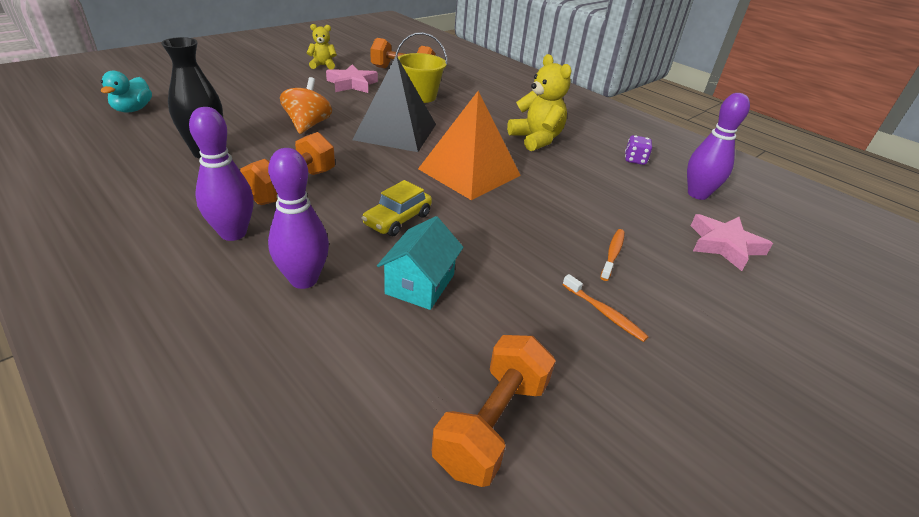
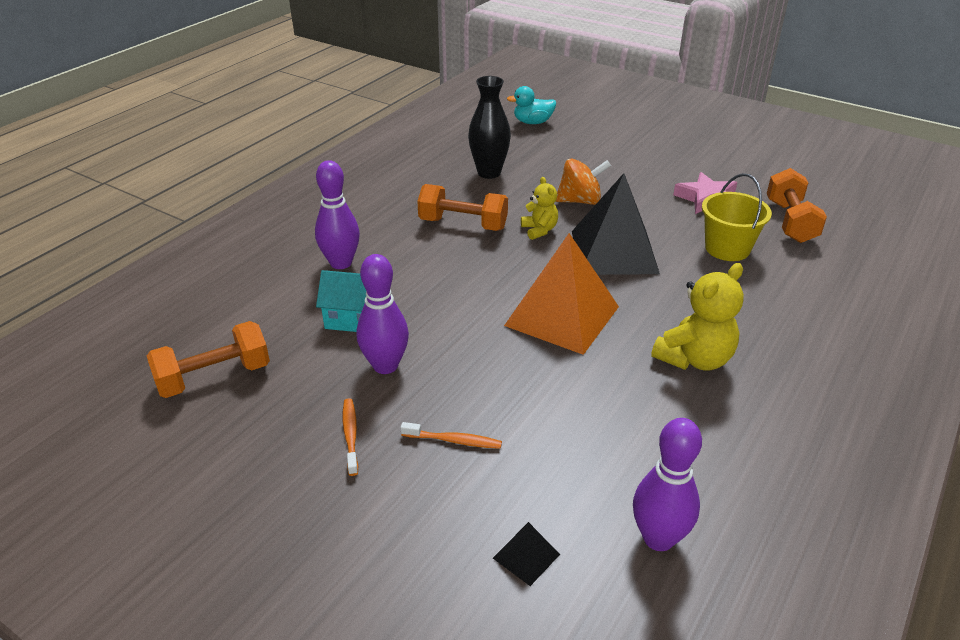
camera: 80 degrees right, 0 degrees up
purple bowling pin [189,107,254,241] -> purple bowling pin moved to [357,254,409,374]
yellow teddy bear [307,24,337,70] -> yellow teddy bear moved to [521,177,558,240]
yellow car [362,180,432,236] -> none
orange dumbbell [432,335,556,487] -> orange dumbbell turned 45 degrees counterclockwise [147,321,270,398]
orange toothbrush [562,274,649,342] -> orange toothbrush turned 135 degrees clockwise [343,398,358,476]
purple dice [625,135,652,165] -> none
pink star [691,214,773,271] -> black pyramid [493,522,560,586]

